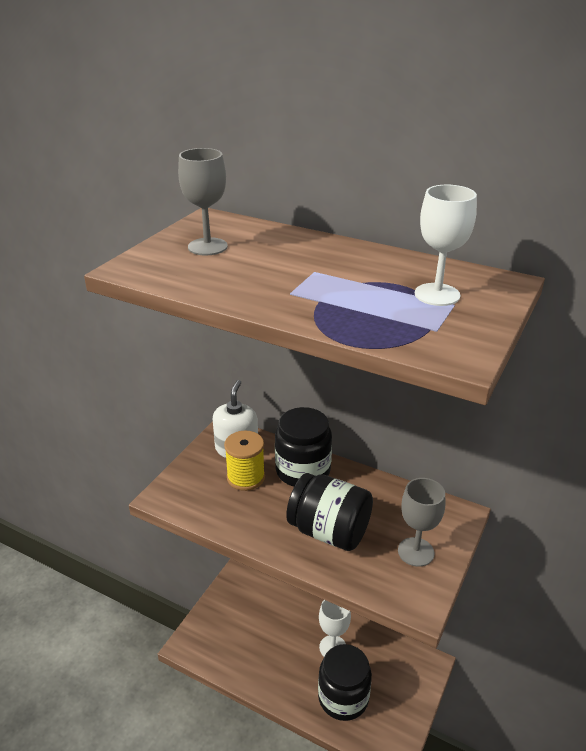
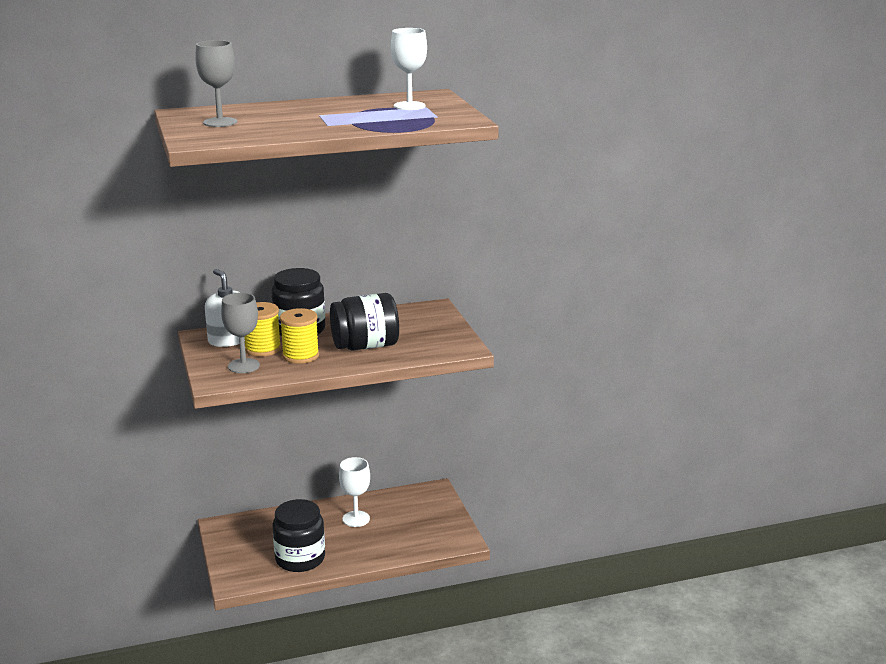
camera: 45 degrees left, 10 degrees down
black jar [318,644,372,721] -> black jar moved to [272,499,325,572]
grey goblet [398,478,445,567] -> grey goblet moved to [221,292,260,373]
none -> yellow spool [280,308,319,364]

